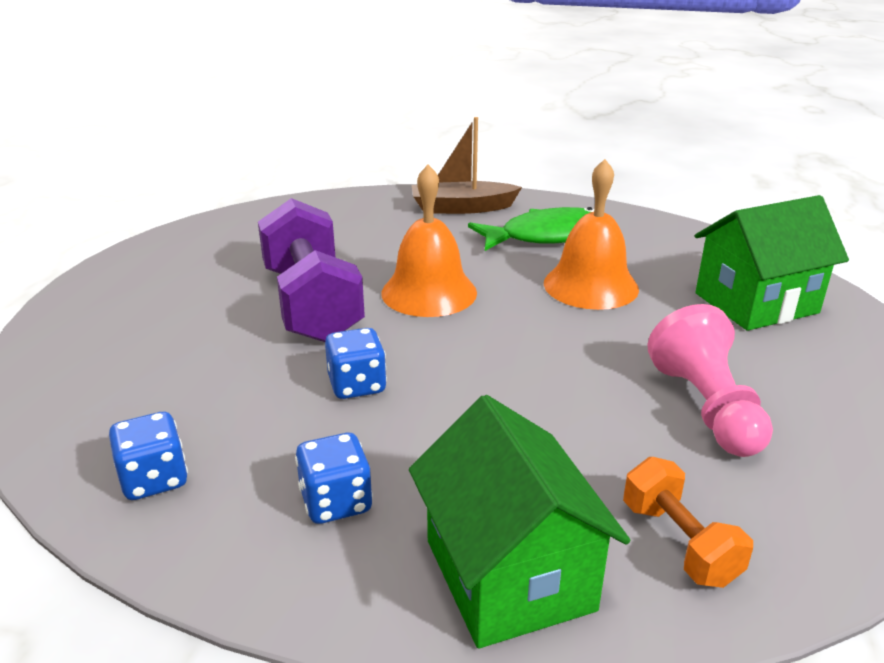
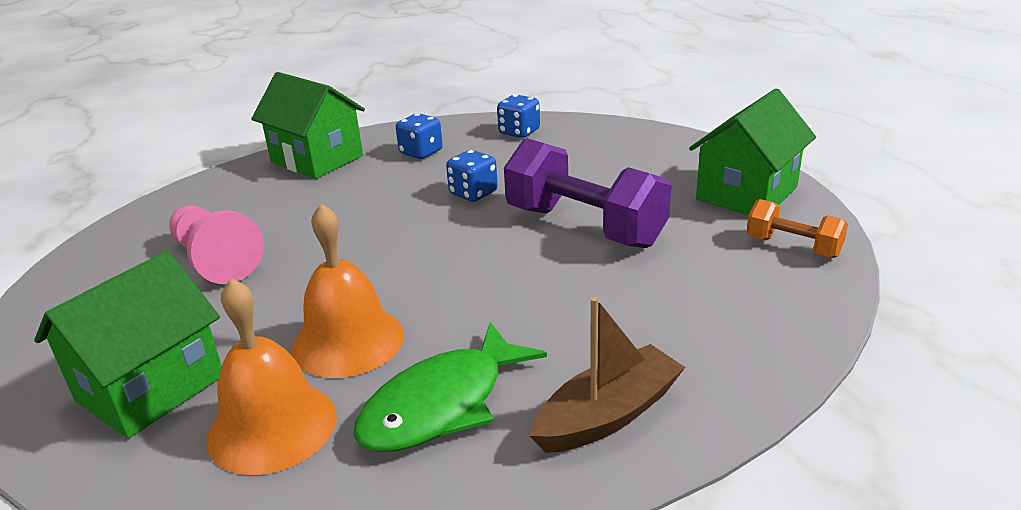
camera: 150 degrees right, 0 degrees up
orange bell [381,165,477,317] -> orange bell moved to [206,278,337,475]
orange dumbbell [623,457,753,588] -> orange dumbbell moved to [747,199,848,258]
none -> green house [689,89,816,215]

